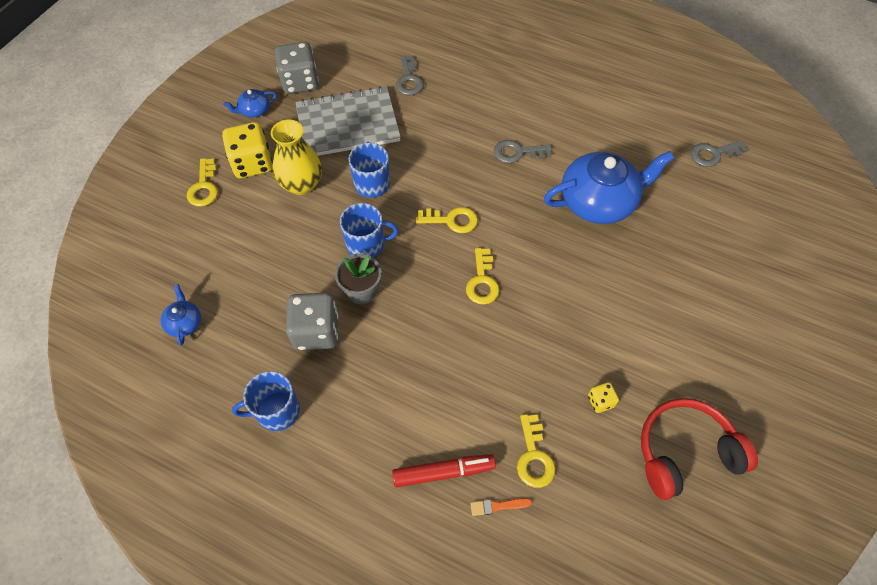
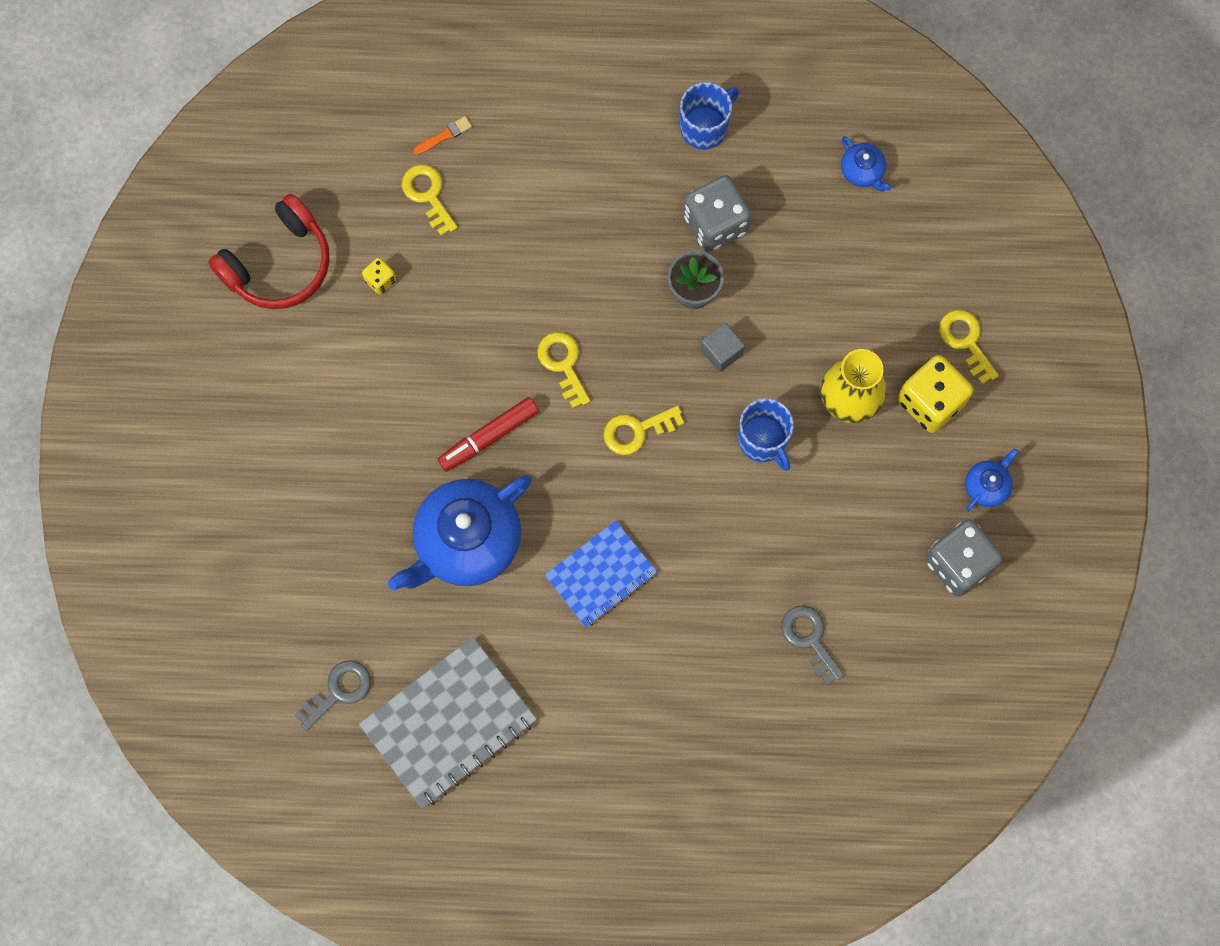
camera: 155 degrees right, 15 degrees up
grey notebook [295,86,401,156] -> grey notebook moved to [359,637,537,809]
blue mug [340,203,398,257] -> grey cube [701,323,745,372]
red marker [392,454,496,487] -> red marker moved to [438,397,539,472]
grey key [494,140,552,163] -> blue notebook [544,520,657,627]

